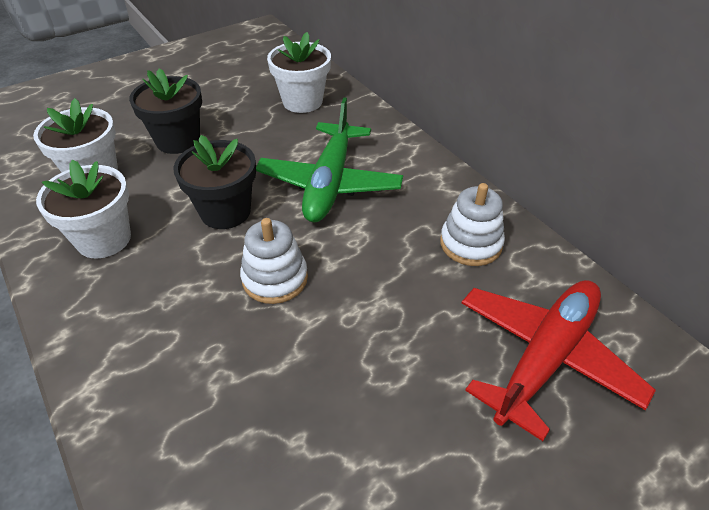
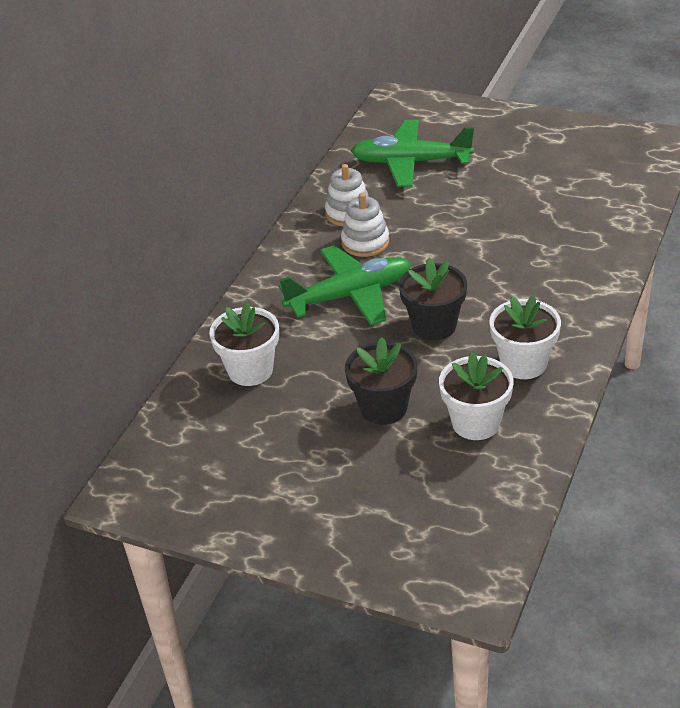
camera: 120 degrees left, 5 degrees down
white stacking toy [240,218,308,304] -> white stacking toy moved to [341,193,389,257]
red plane [462,280,656,441] -> green plane [351,120,474,187]

